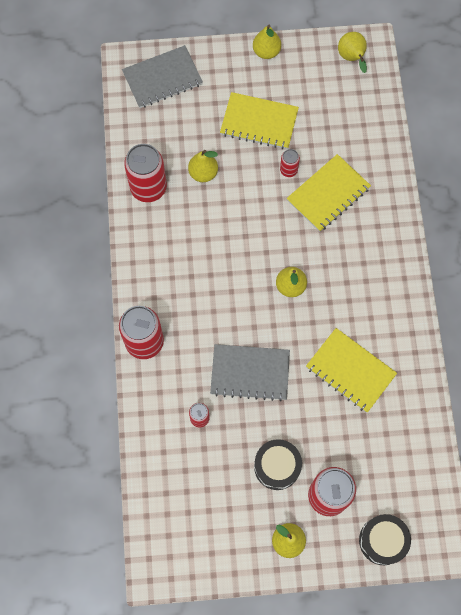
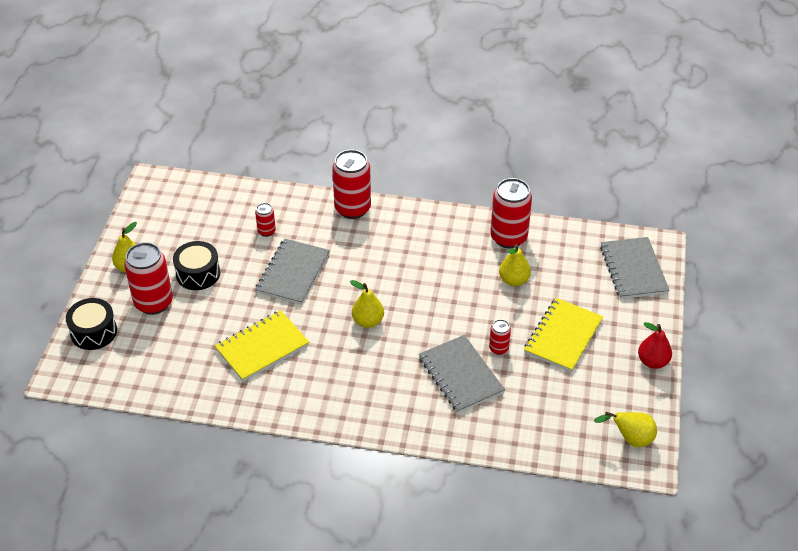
camera: 105 degrees right, 25 degrees down
yellow pear [253,25,281,59] -> red pear [638,322,672,369]
yellow notebook [286,154,371,232] -> grey notebook [419,335,505,413]

